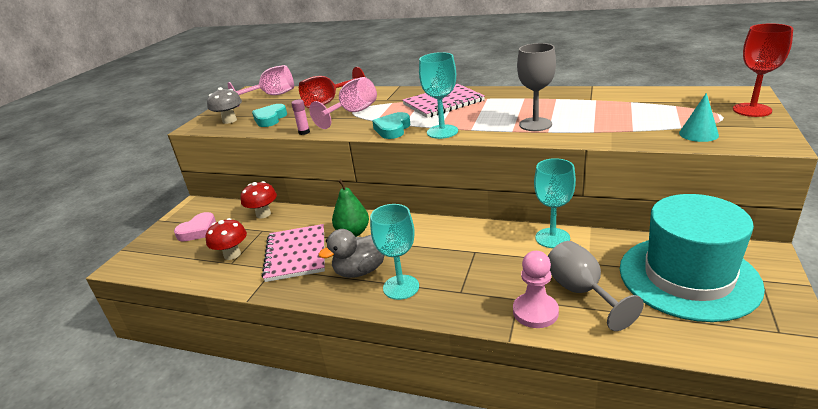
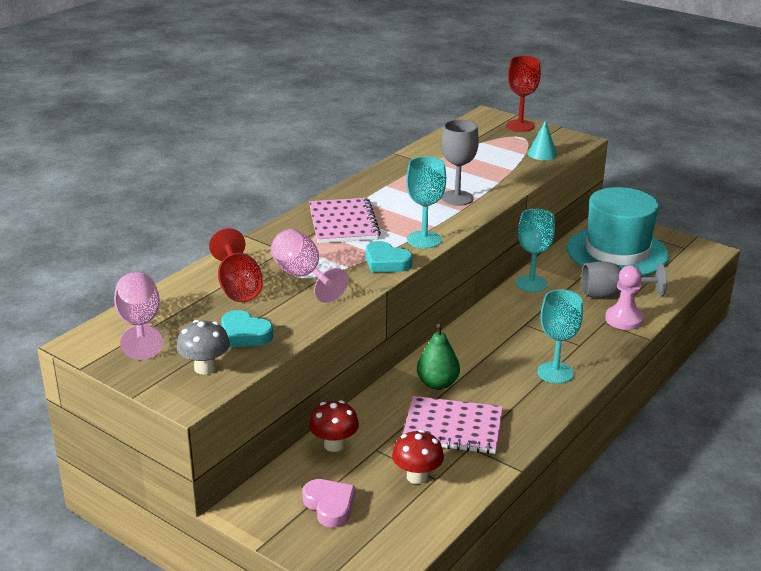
camera: 75 degrees left, 0 degrees up
pink glue stick [291,99,310,135] -> none
grey duck [318,229,385,278] -> none

